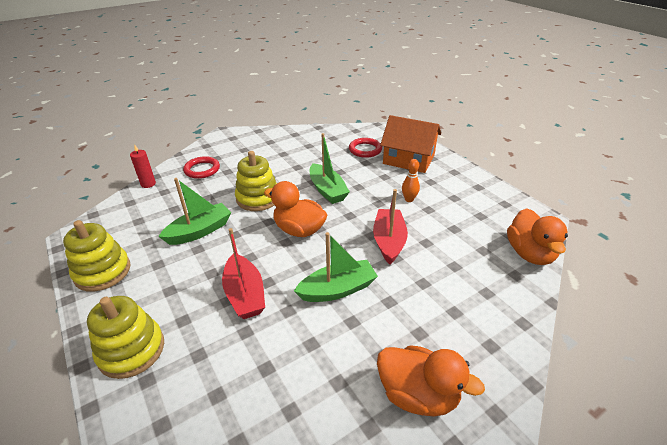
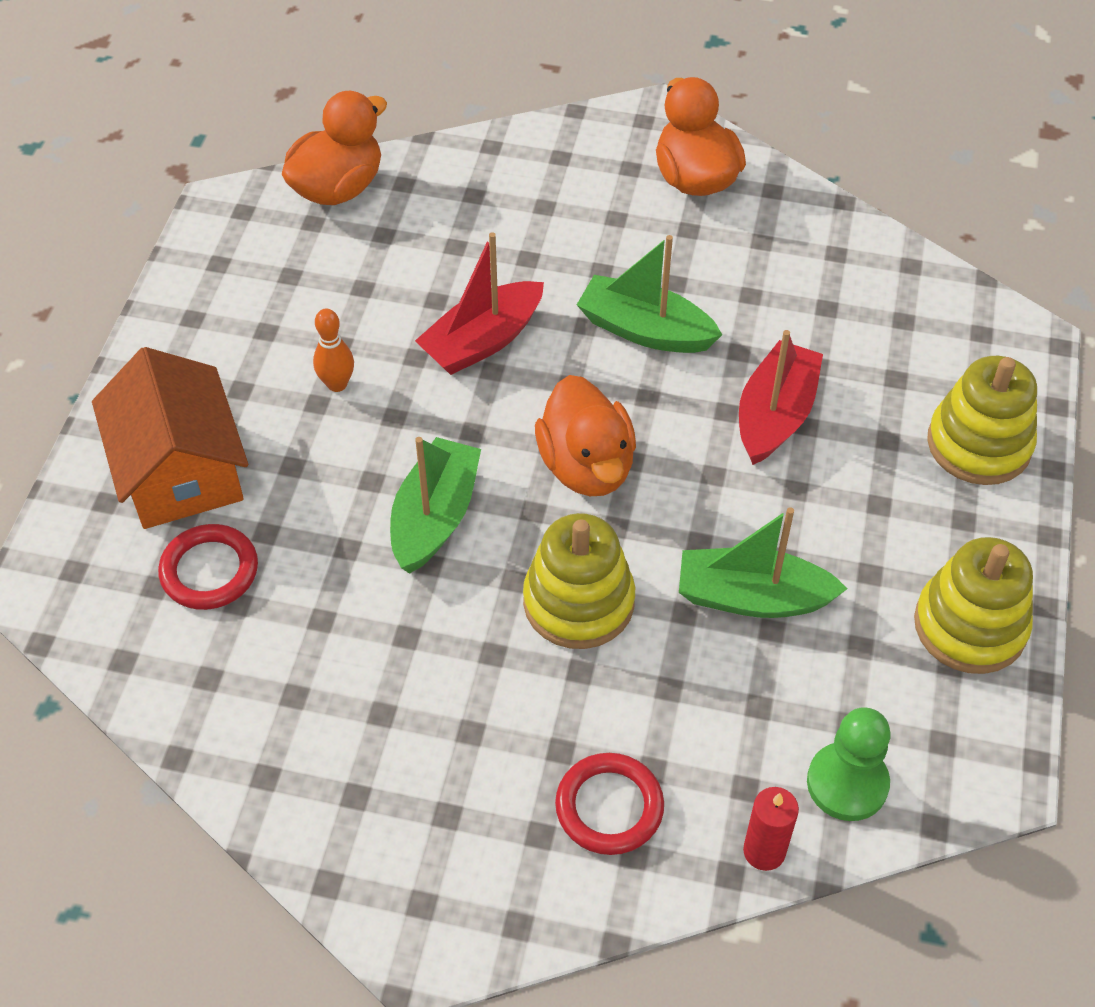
camera: 135 degrees left, 15 degrees up
none -> green pawn [807,707,891,821]

